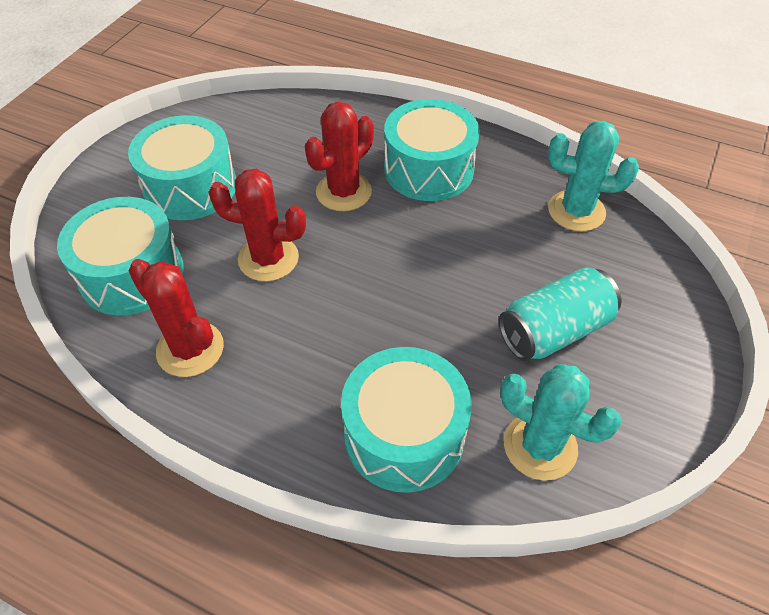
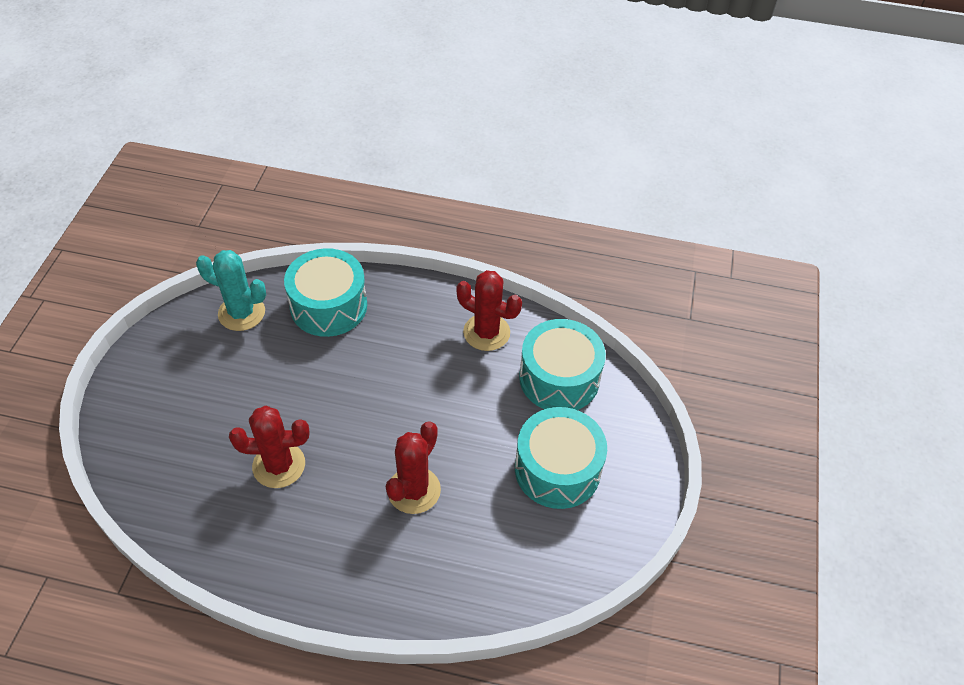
camera: 165 degrees right, 0 degrees up
red cactus [208,169,306,282] -> red cactus moved to [229,406,309,488]
turquoise drum [384,99,480,201] -> none
turquoise can [499,267,621,361] -> none
turquoise cactus [548,121,639,232] -> none

